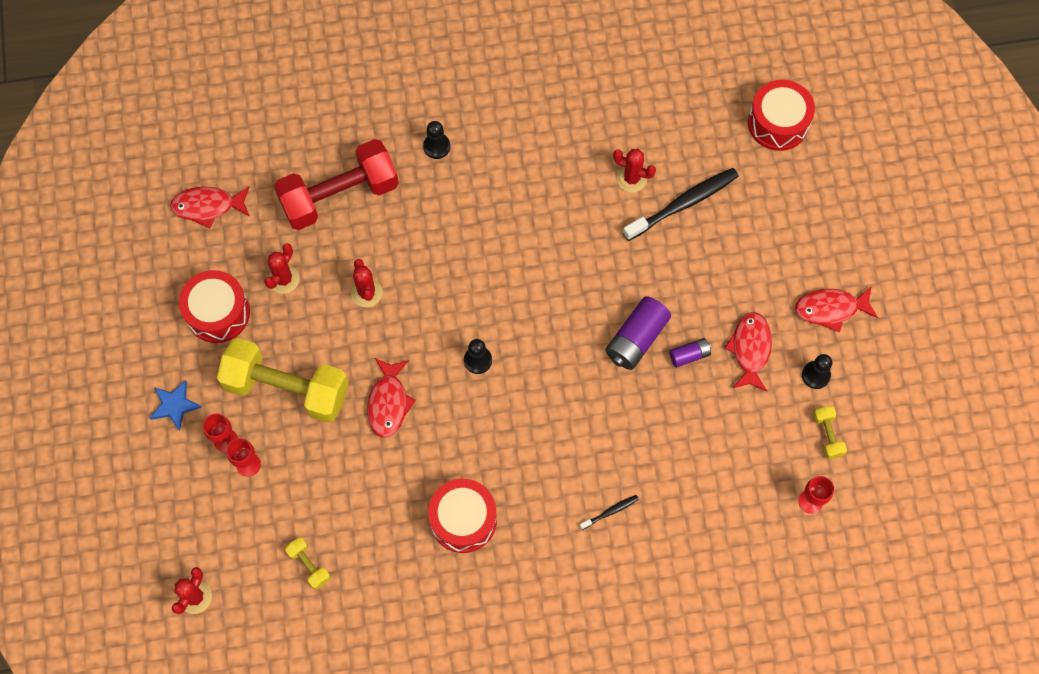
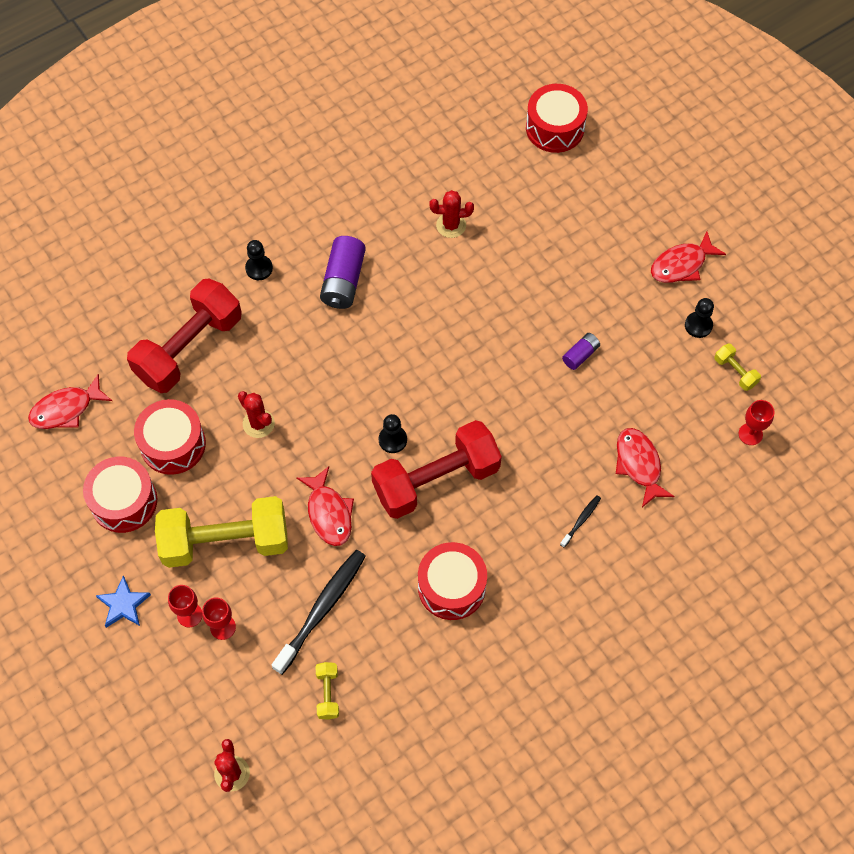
camera: 25 degrees left, 5 degrees down
red cactus [264,243,300,294] -> red drum [134,399,206,475]
yellow dumbbell [285,537,330,590] -> yellow dumbbell turned 60 degrees clockwise [316,662,339,720]
purple battery [605,296,671,370] -> purple battery moved to [320,236,366,309]
black toothbrush [623,168,739,241] -> black toothbrush moved to [272,550,366,675]
red fish [724,312,772,392] -> red fish moved to [616,428,675,507]
none -> red dumbbell [371,420,502,519]

